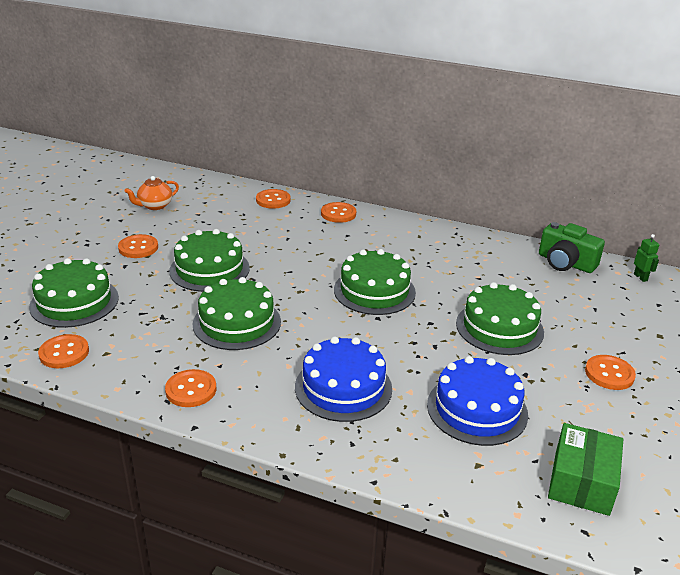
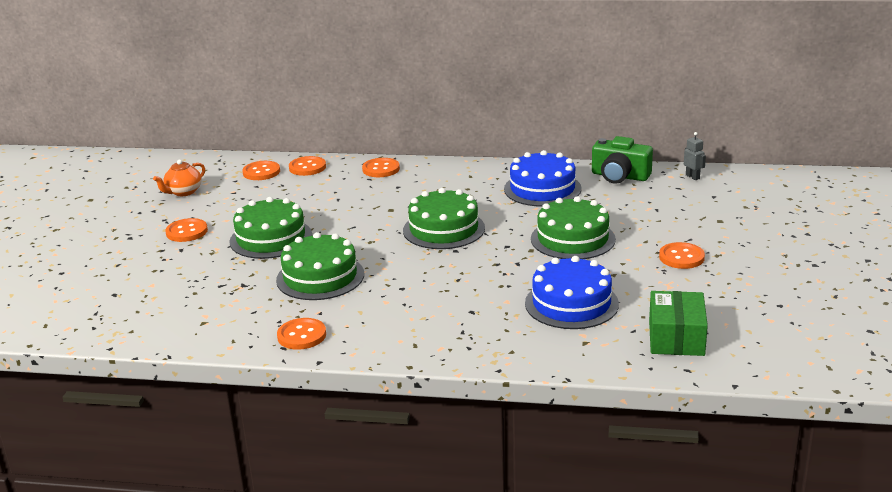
camera: 10 degrees left, 5 degrees down
green cake [29,258,119,328] -> none
orange button [38,334,89,368] -> orange button moved to [242,161,280,180]
blue cake [295,336,392,422] -> blue cake moved to [504,150,582,206]
green robot [634,234,659,282] -> grey robot [684,132,706,180]

